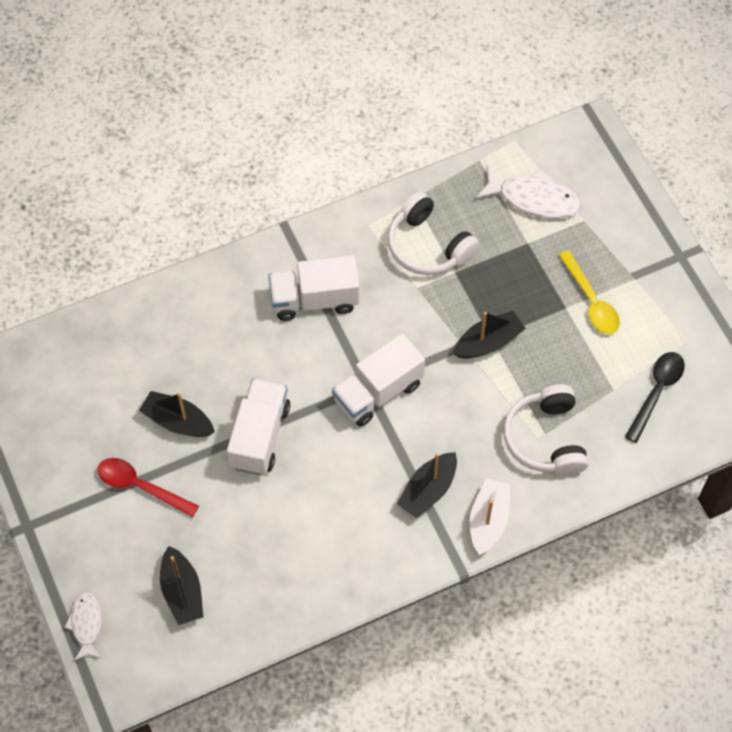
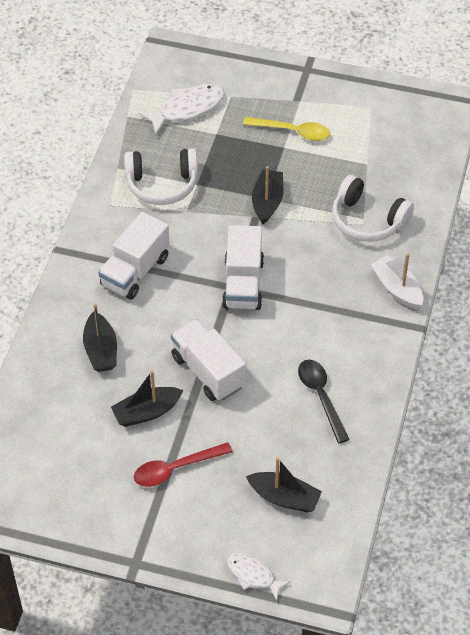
camera: 50 degrees left, 10 degrees down
black boat [397,452,457,518] -> black boat moved to [83,304,117,372]
black spoon [625,352,685,443] -> black spoon moved to [298,360,350,443]

